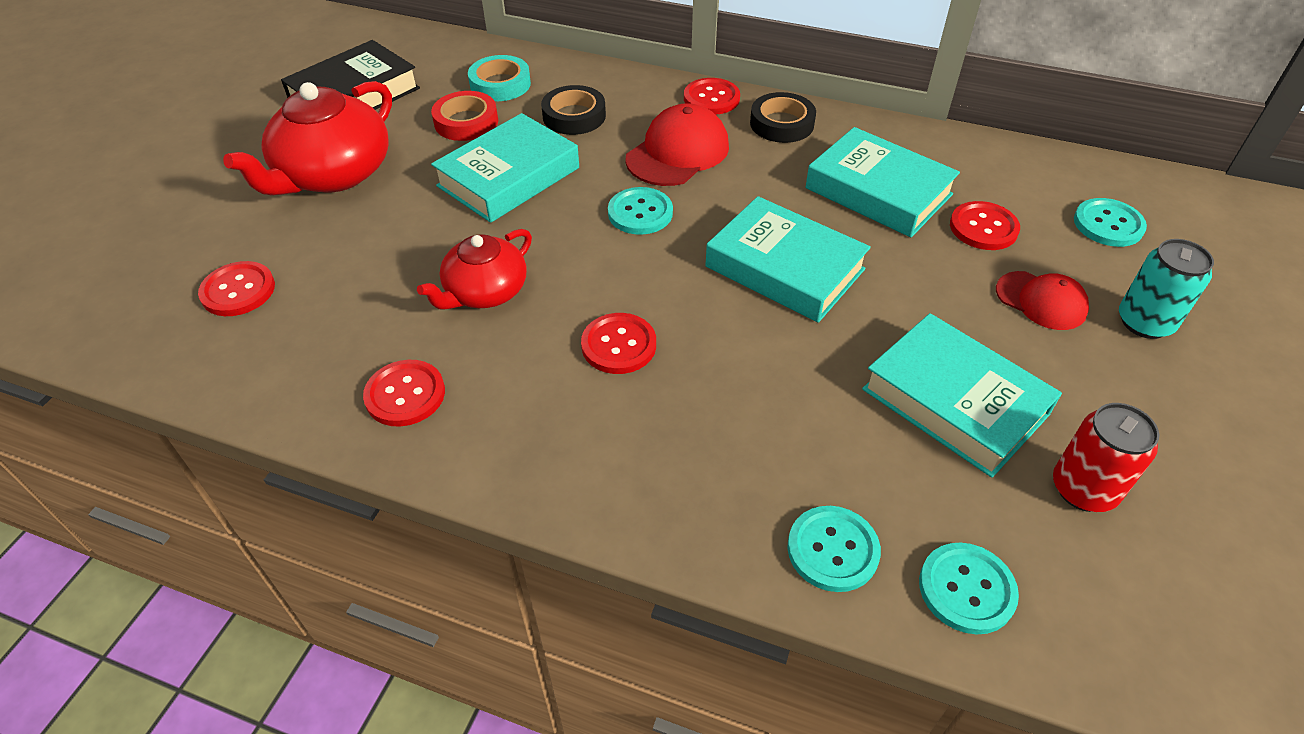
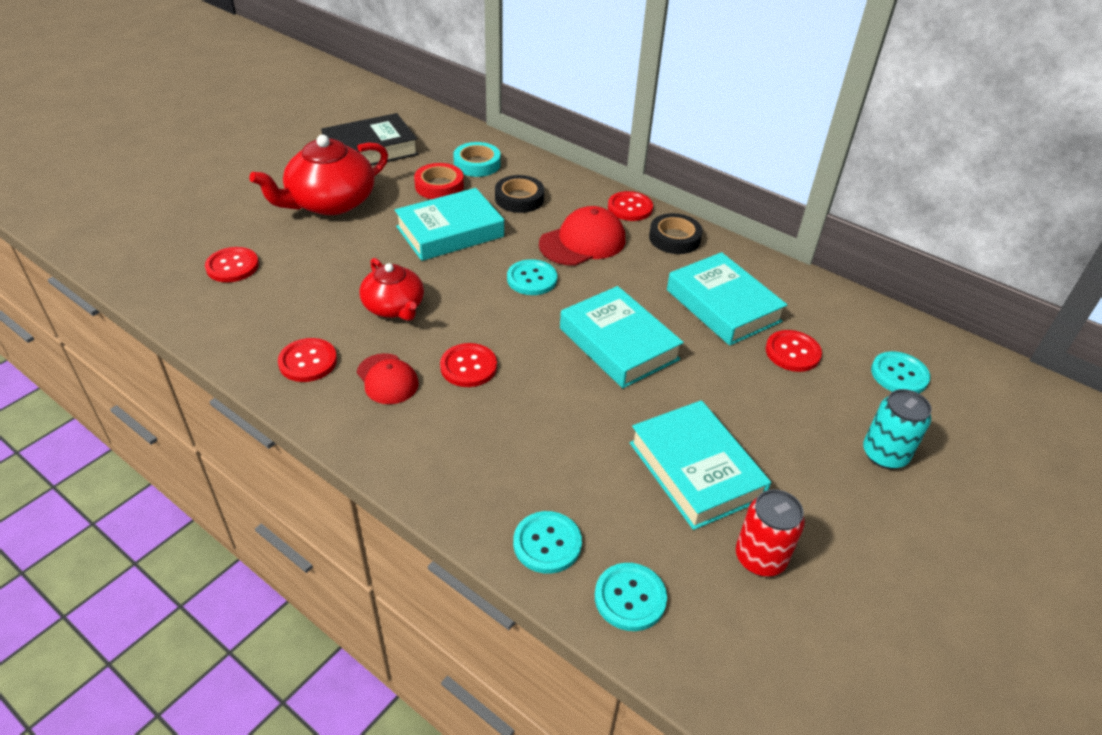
camera: 15 degrees right, 5 degrees down
red teapot [417,229,532,310] -> red teapot turned 90 degrees counterclockwise [359,258,424,321]
red cap [996,271,1089,330] -> red cap moved to [357,353,419,404]

